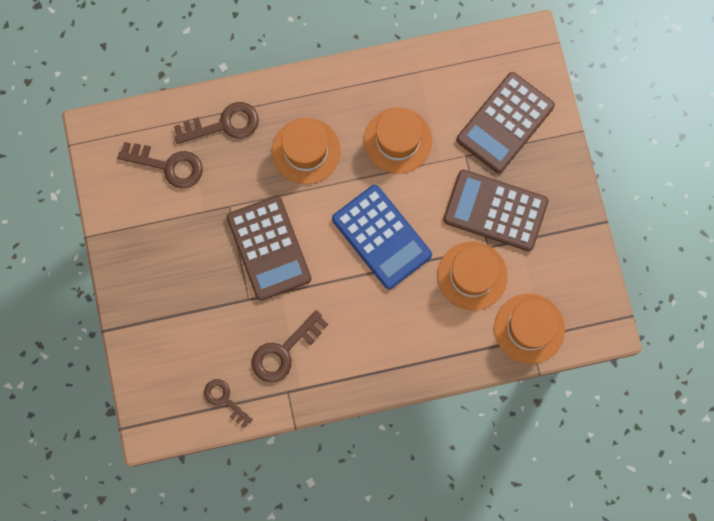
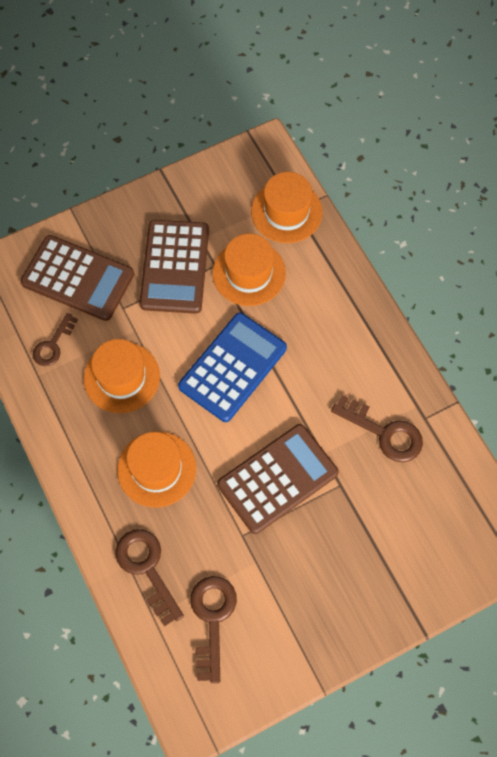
camera: 105 degrees left, 10 degrees down
brown key [204,379,253,428] -> brown key moved to [33,313,78,366]

